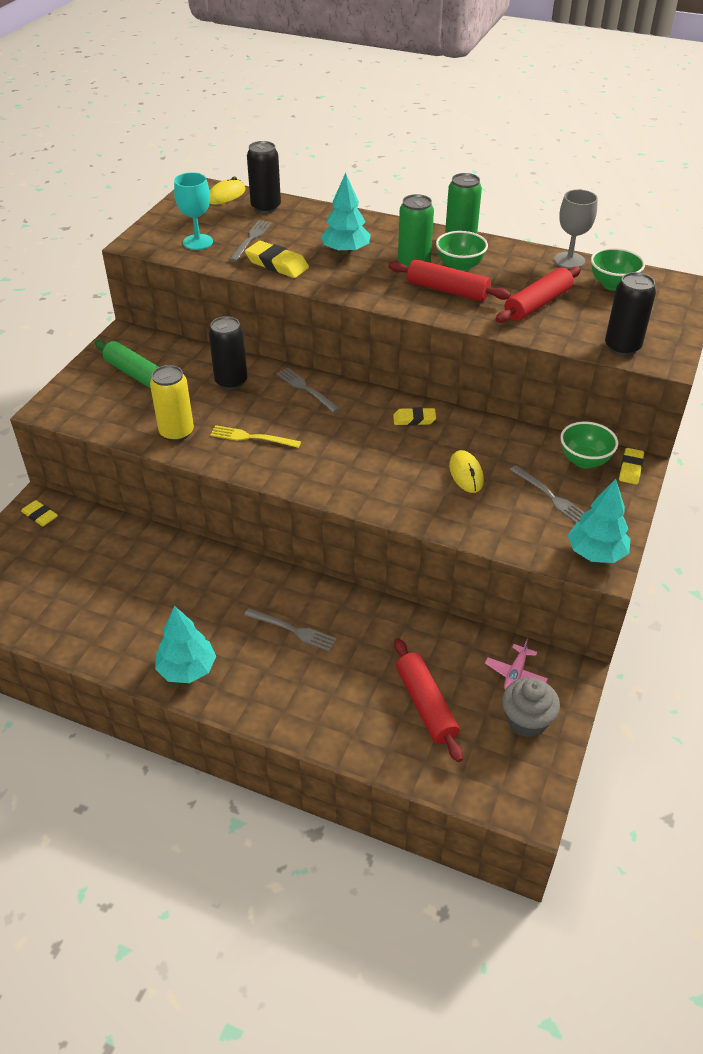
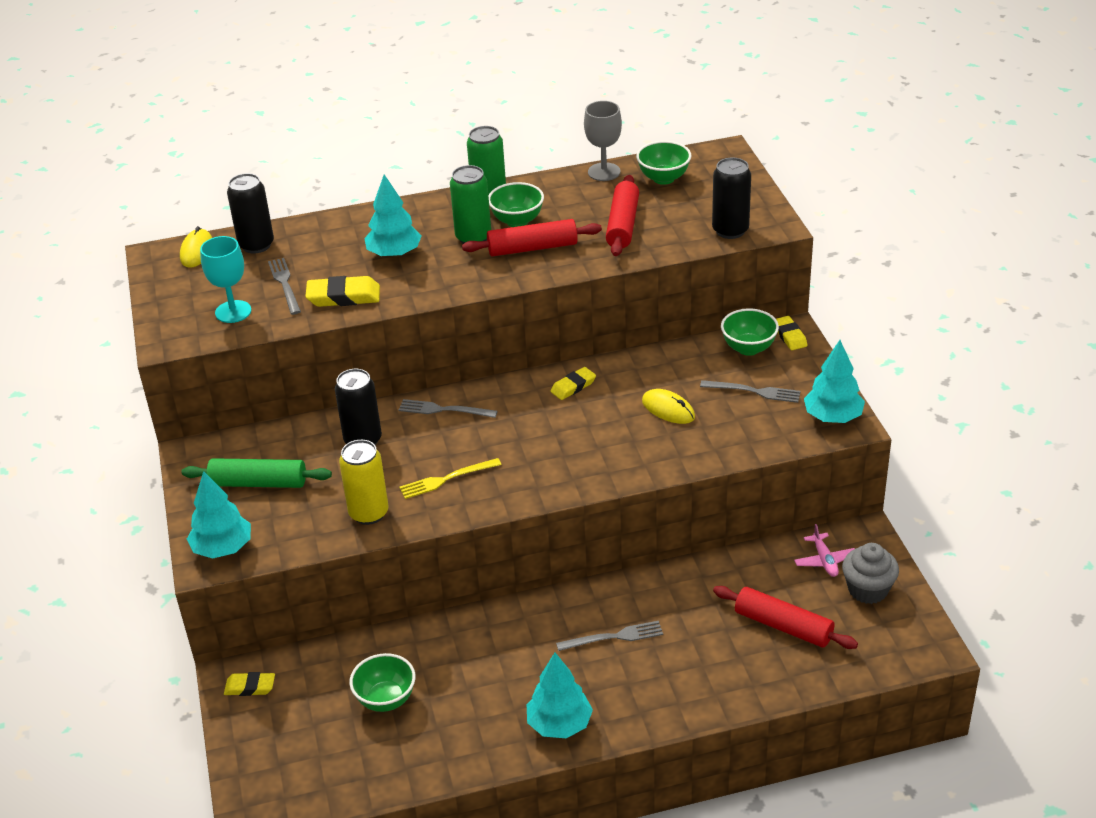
camera: 35 degrees left, 5 degrees down
none -> turquoise tree [187,471,251,559]
none -> green bowl [349,653,416,712]

